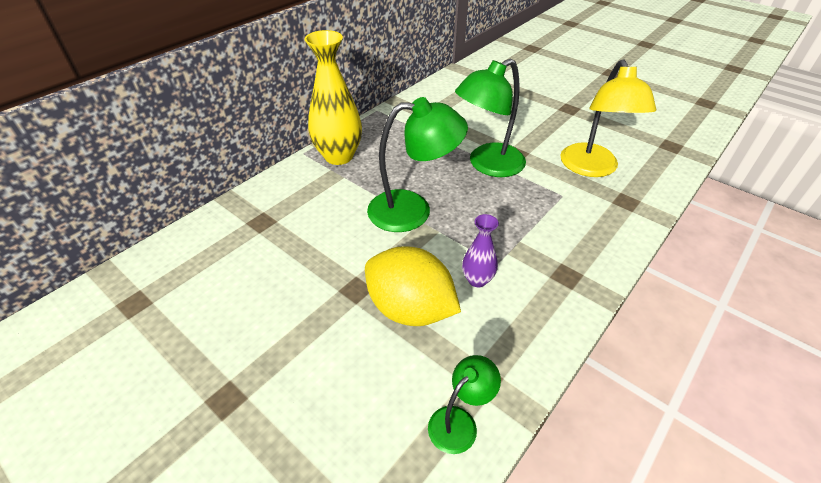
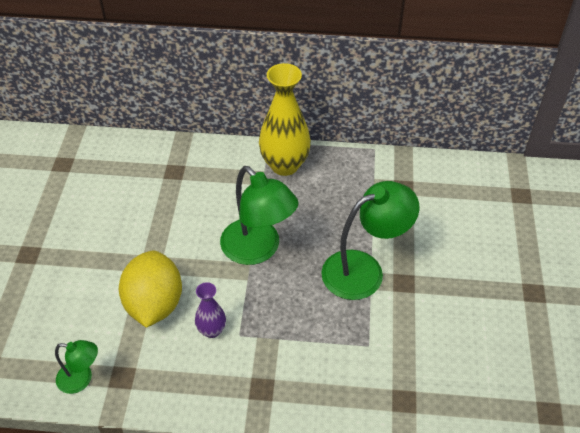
camera: 55 degrees right, 5 degrees up
green lamp [455,59,526,177] -> green lamp turned 135 degrees clockwise [321,181,419,300]
yellow lamp [560,59,656,177] -> none

